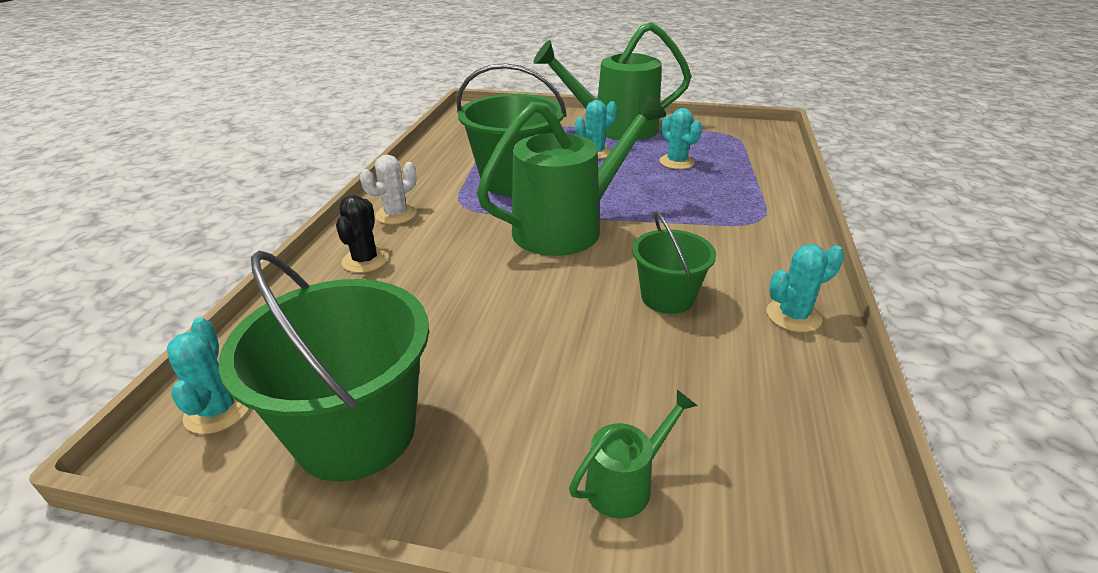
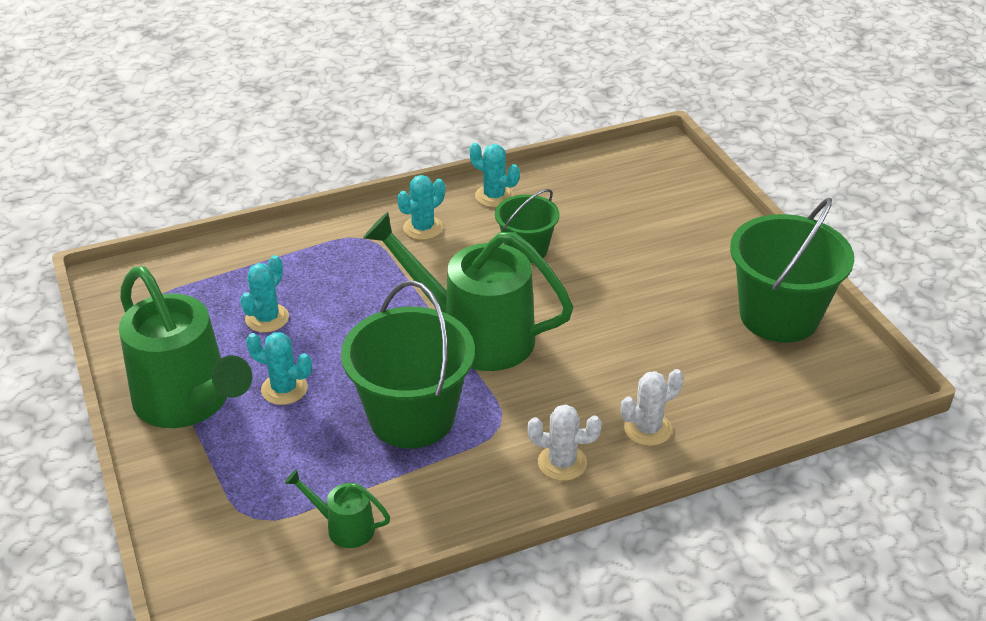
camera: 125 degrees left, 5 degrees up
turquoise cactus [167,318,249,434] -> turquoise cactus moved to [397,175,445,240]
black cactus [336,195,389,273] -> white cactus [621,369,683,446]
green watering can [569,390,698,519] -> green watering can moved to [285,469,390,548]

